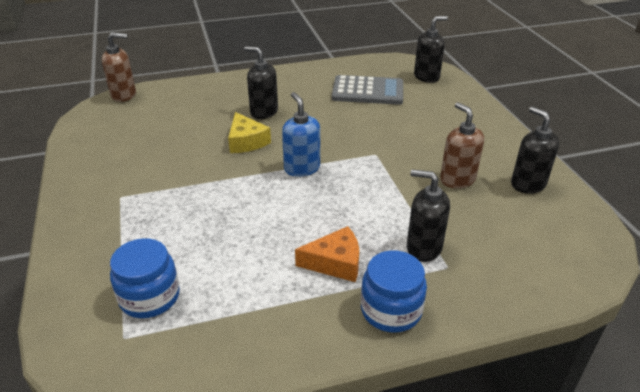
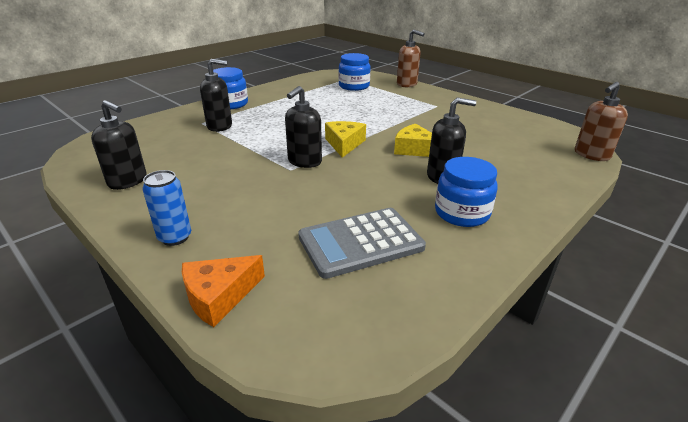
camera: 150 degrees right, 5 degrees down
blue soap dispenser [282,92,320,177] -> yellow cheese [325,121,366,158]
orange cheese [295,226,359,282] -> orange cheese moved to [182,255,265,327]
black soap dispenser [414,16,448,83] -> black soap dispenser moved to [285,86,322,168]
brown soap dispenser [440,102,484,189] -> brown soap dispenser moved to [397,29,425,87]
none -> blue can [142,170,191,246]
none -> blue jar [435,157,498,227]

